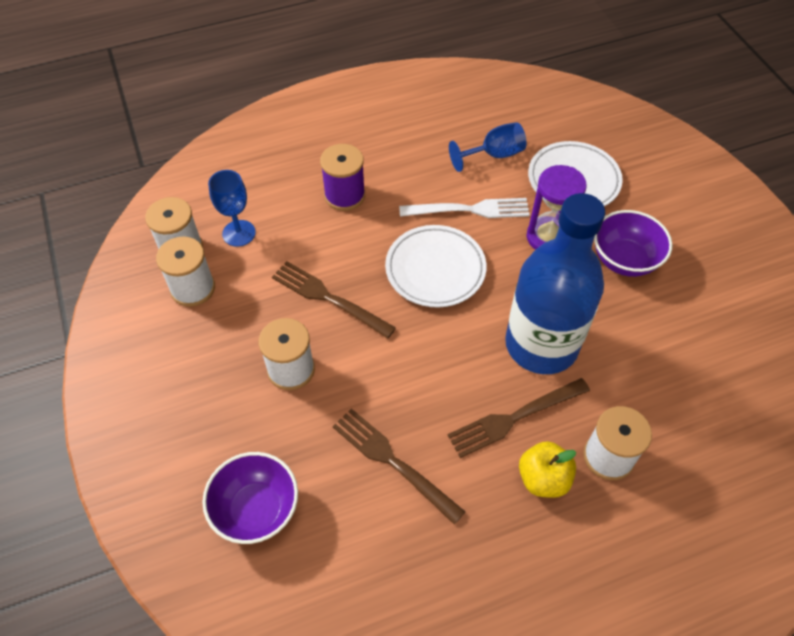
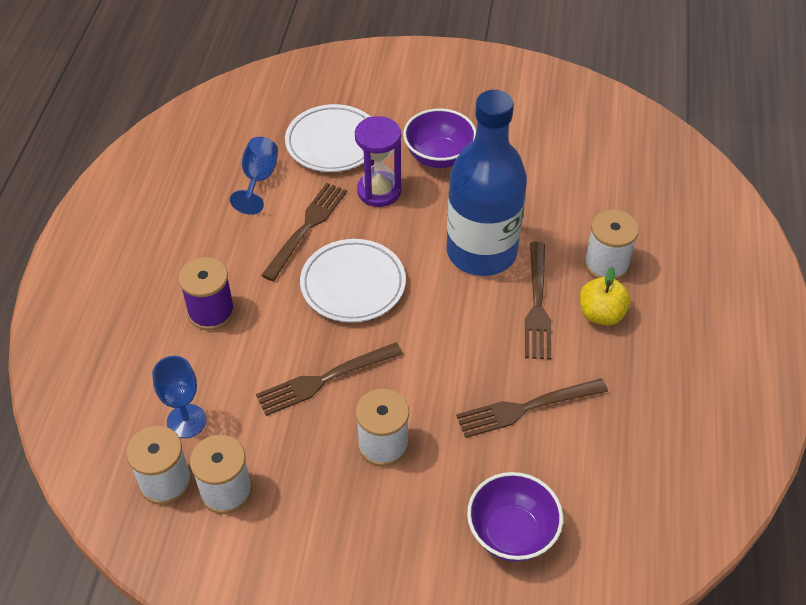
camera: 60 degrees left, 5 degrees down
white fork [399,198,530,218] -> brown fork [261,183,347,281]

